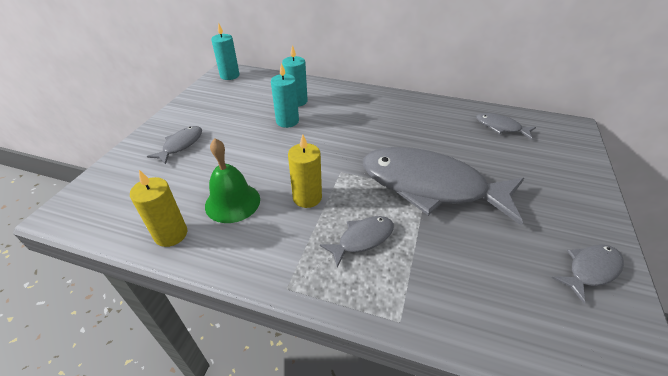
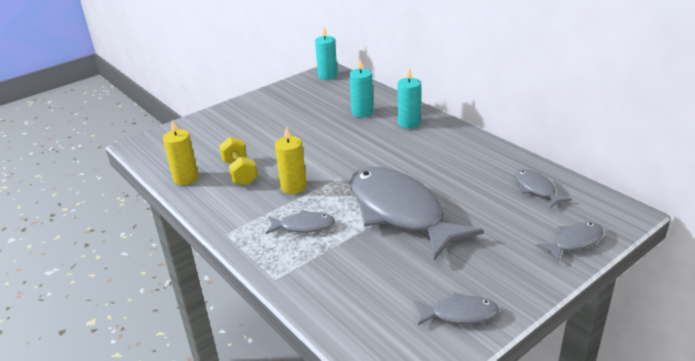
camera: 35 degrees right, 10 degrees down
grey fish [147,126,202,165] -> grey fish moved to [536,222,604,262]
green bell [205,138,260,223] -> yellow dumbbell [219,137,258,185]
turquoise candle [271,63,299,128] -> turquoise candle moved to [397,68,421,129]

